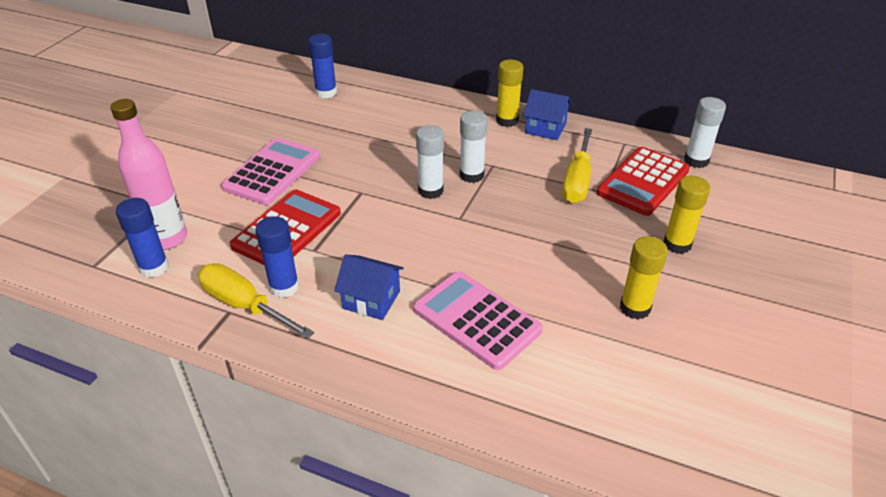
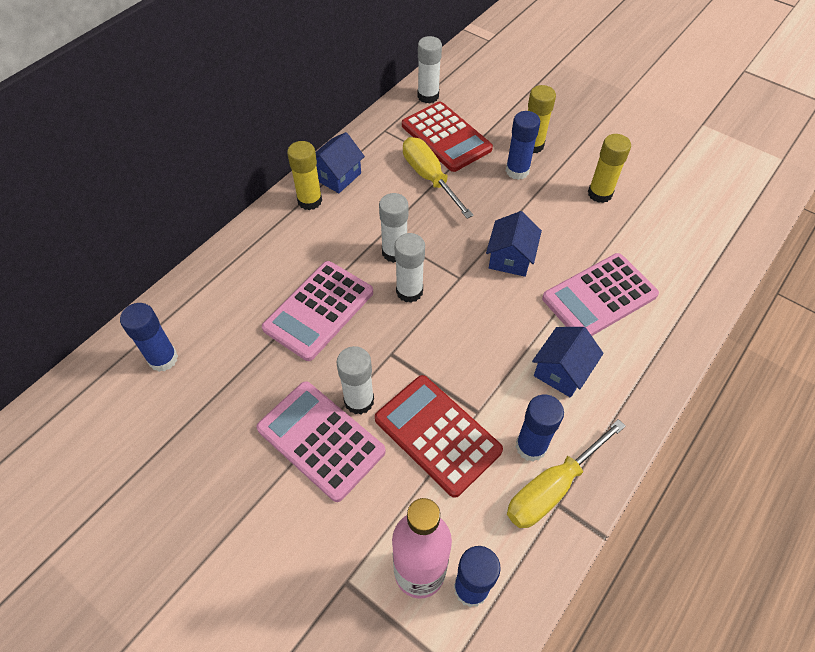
camera: 75 degrees left, 15 degrees up
yellow screwdriver [562,128,592,203] -> yellow screwdriver turned 150 degrees counterclockwise [403,137,474,219]
none -> pink calculator [262,261,373,361]
none -> white glue stick [336,346,374,414]
none -> blue house [486,211,542,277]
none -> blue glue stick [506,111,540,180]

